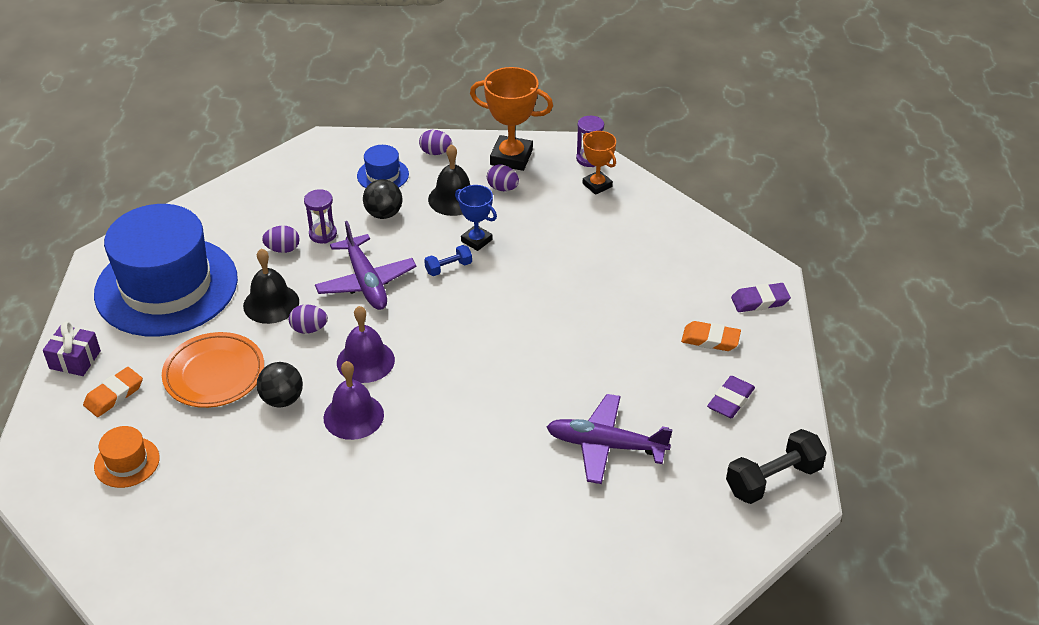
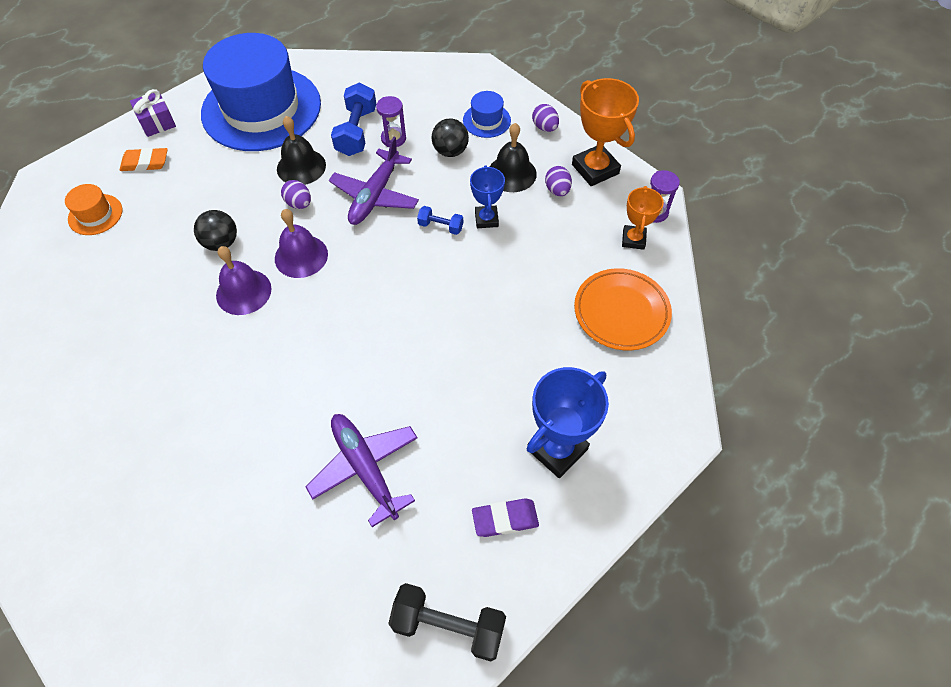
camera: 45 degrees right, 15 degrees up
orange plate [162,332,264,408] -> orange plate moved to [574,268,672,351]
purple egg [262,226,300,253] -> blue dumbbell [331,83,376,156]
orange eraser [681,321,741,351] -> blue trophy [526,367,609,478]
purple eraser [731,283,791,312] -> none

